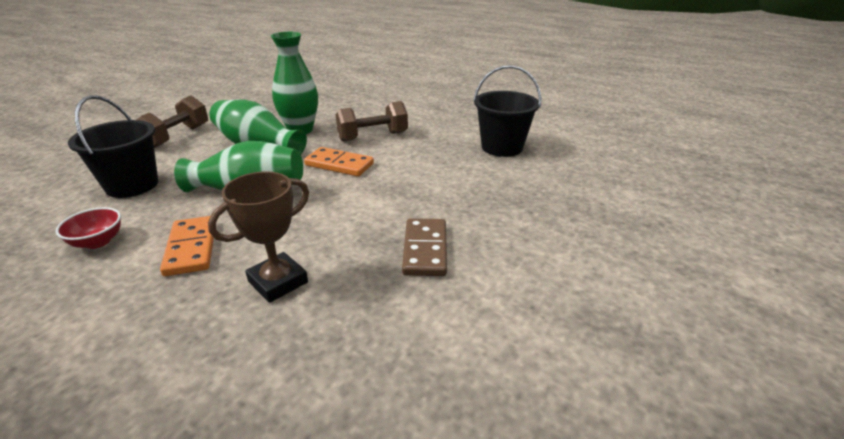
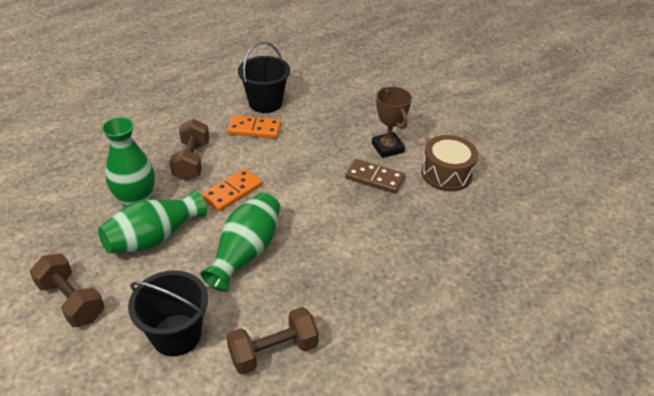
camera: 70 degrees left, 10 degrees up
red bowl [55,207,121,249] -> brown dumbbell [227,307,319,375]
orange domino [160,216,214,276] -> orange domino moved to [227,115,281,139]
brown trophy [208,172,309,303] -> brown trophy moved to [372,87,412,158]
none -> brown drum [421,135,478,191]

